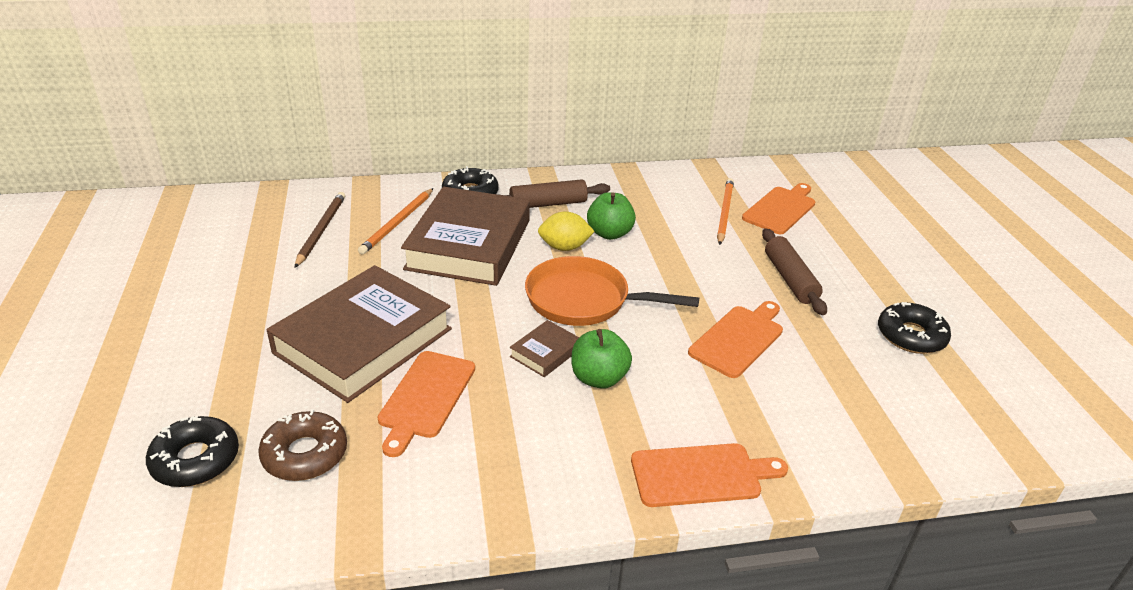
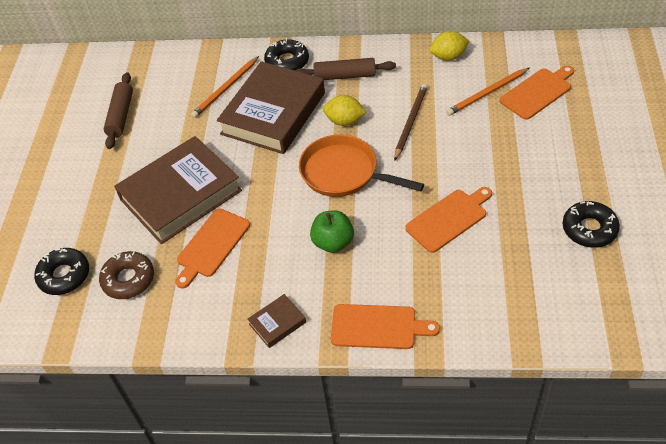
camera: 20 degrees right, 15 degrees up
brown pencil [295,192,345,268] -> brown pencil moved to [394,84,427,161]
brown book [510,320,579,377] -> brown book moved to [248,294,306,348]
green apple [587,192,636,240] -> none
orange pencil [717,178,734,245] -> orange pencil turned 150 degrees counterclockwise [446,68,529,116]
brown rolling pin [762,228,827,315] -> brown rolling pin moved to [104,72,133,149]
none -> yellow lemon [430,31,470,61]

